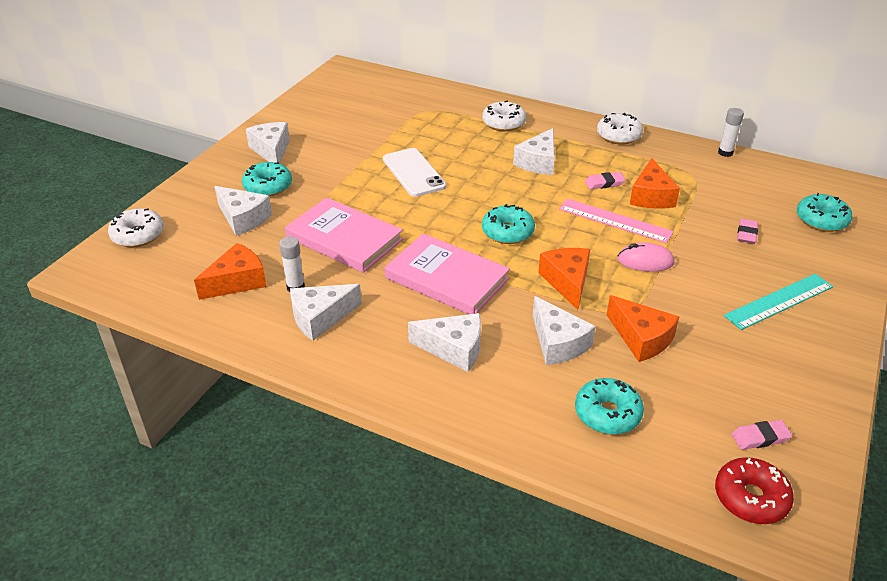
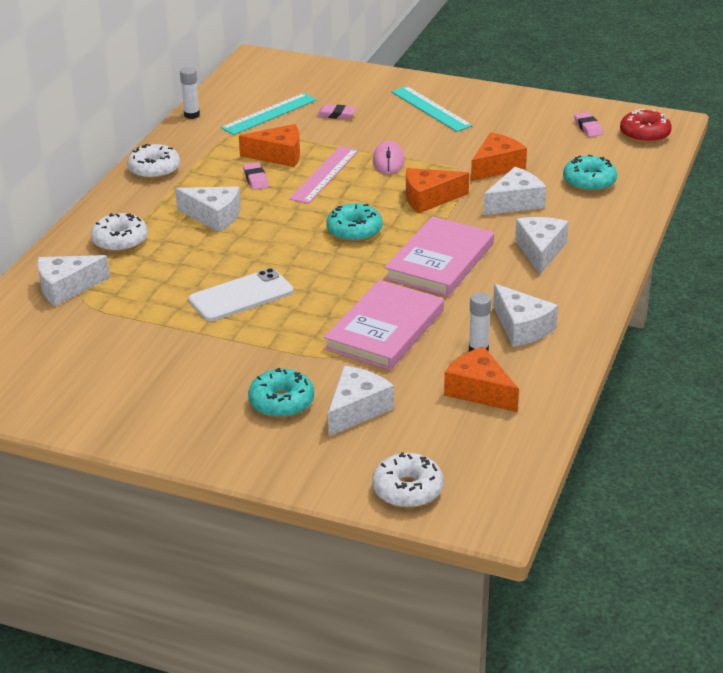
camera: 95 degrees left, 5 degrees down
white cheese [246,122,290,164] -> white cheese moved to [37,255,110,306]
turquoise donut [797,193,853,232] -> none
none -> turquoise ruler [221,93,317,135]

